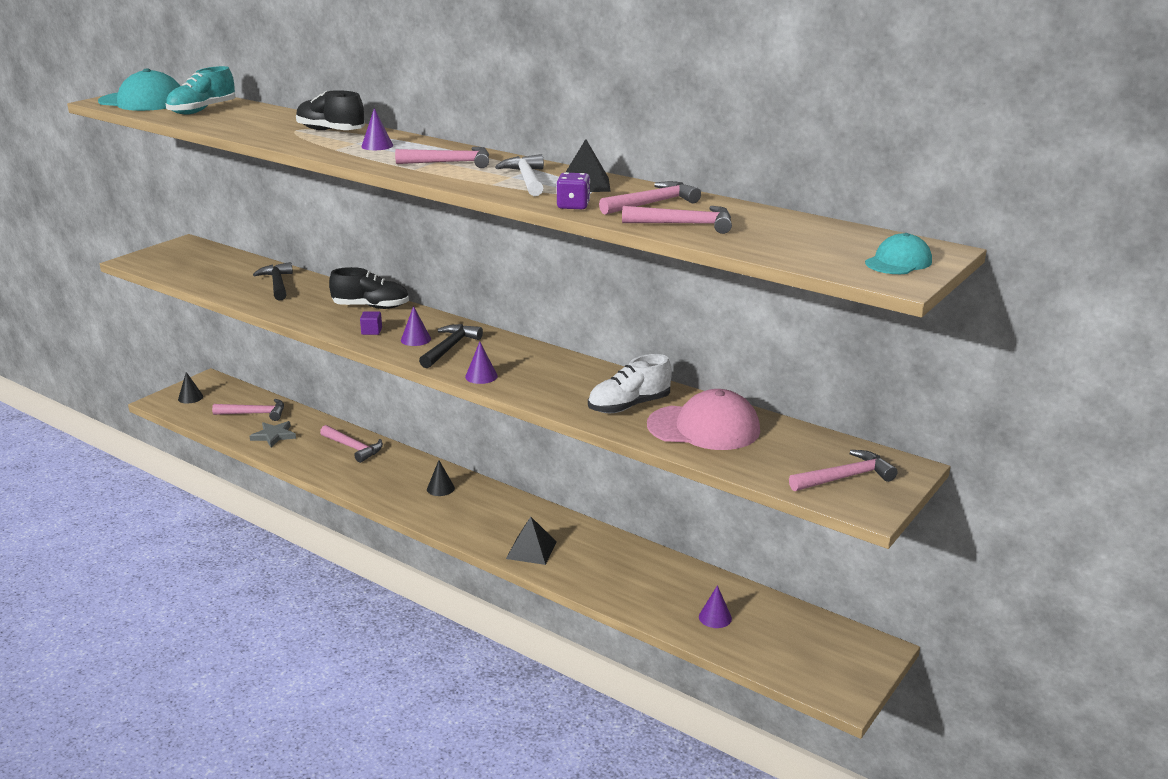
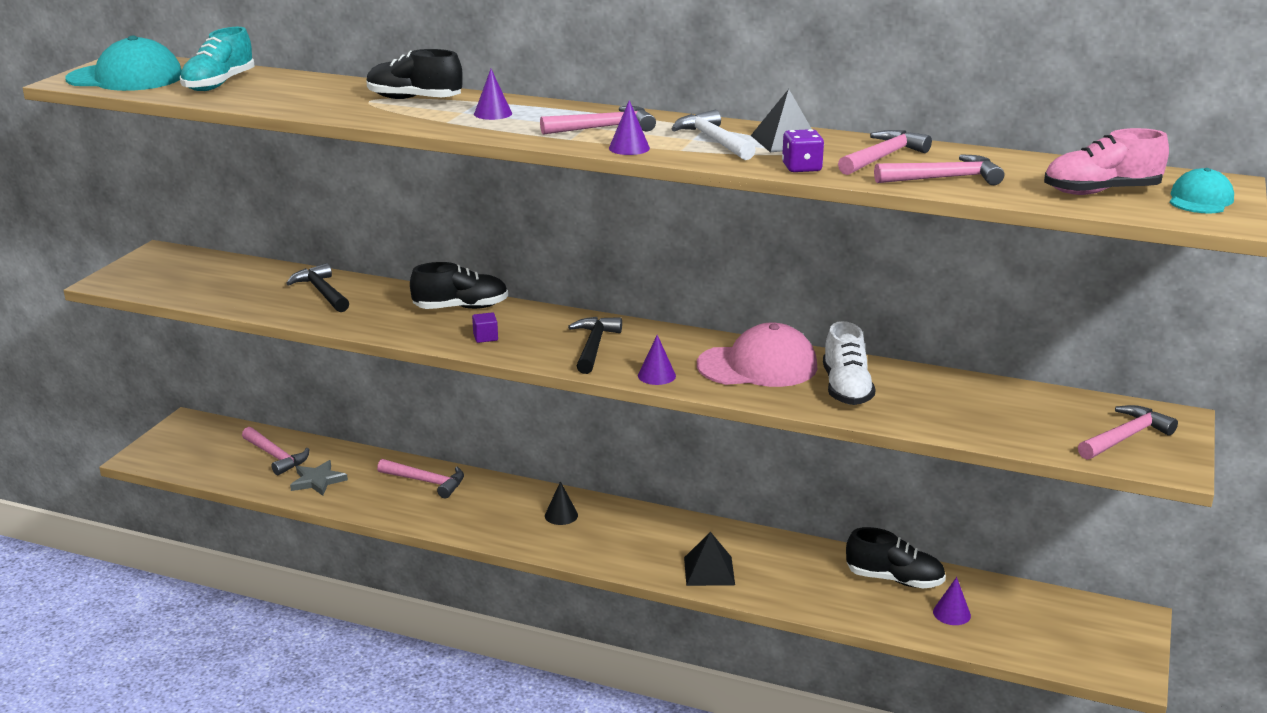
camera: 15 degrees left, 0 degrees up
black cone [178,372,203,403] -> none
pink hammer [212,399,284,421] -> pink hammer turned 60 degrees clockwise [242,427,309,475]
purple cone [401,306,431,346] -> purple cone moved to [609,100,650,155]
white shoe [588,354,672,413] -> white shoe turned 45 degrees counterclockwise [823,321,875,405]
pink cap [647,389,760,450] -> pink cap moved to [697,323,817,387]
none -> black shoe [846,527,946,588]
none -> pink shoe [1044,128,1169,195]

